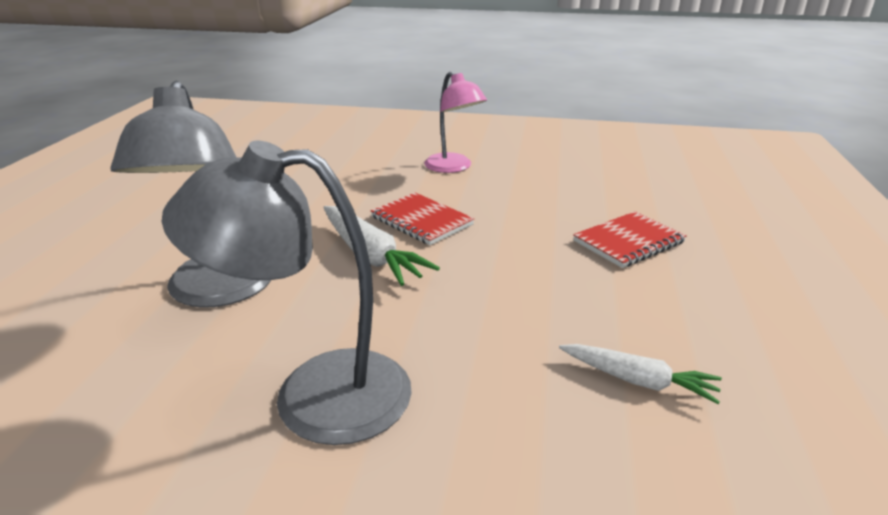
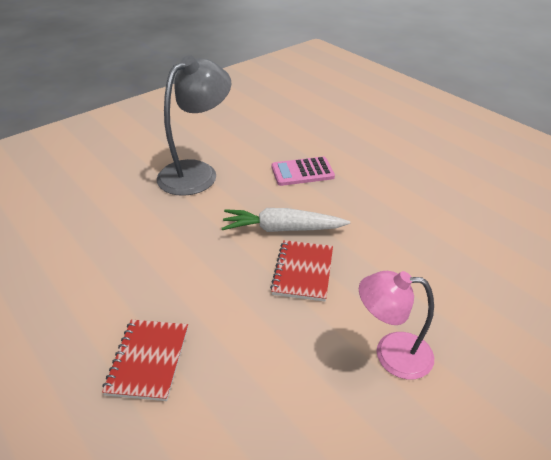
camera: 130 degrees right, 10 degrees up
grey lamp [110,81,271,307] -> pink calculator [271,157,335,186]
red notebook [371,193,475,245] -> red notebook turned 75 degrees counterclockwise [270,240,333,301]
white carrot [559,344,722,404] -> none

